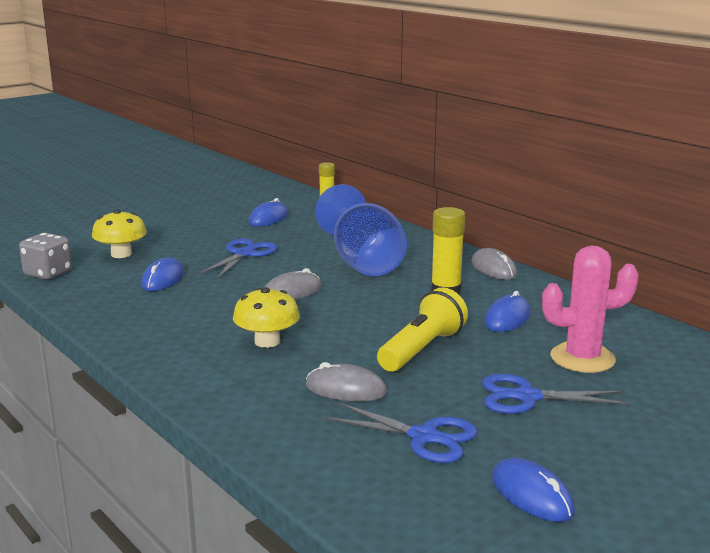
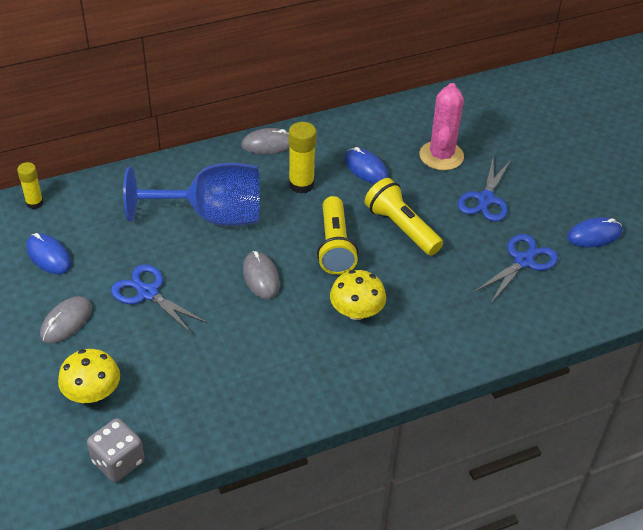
camera: 75 degrees left, 25 degrees up
blue mouse [141,257,184,291] -> none
grey mouse [306,362,387,401] -> grey mouse moved to [40,296,92,343]
none -> yellow flashlight [317,196,358,275]

